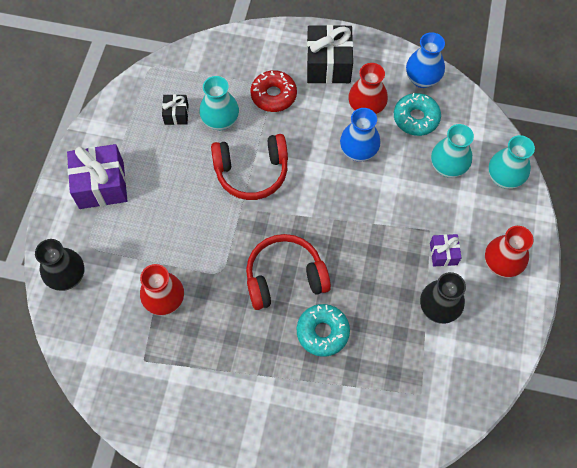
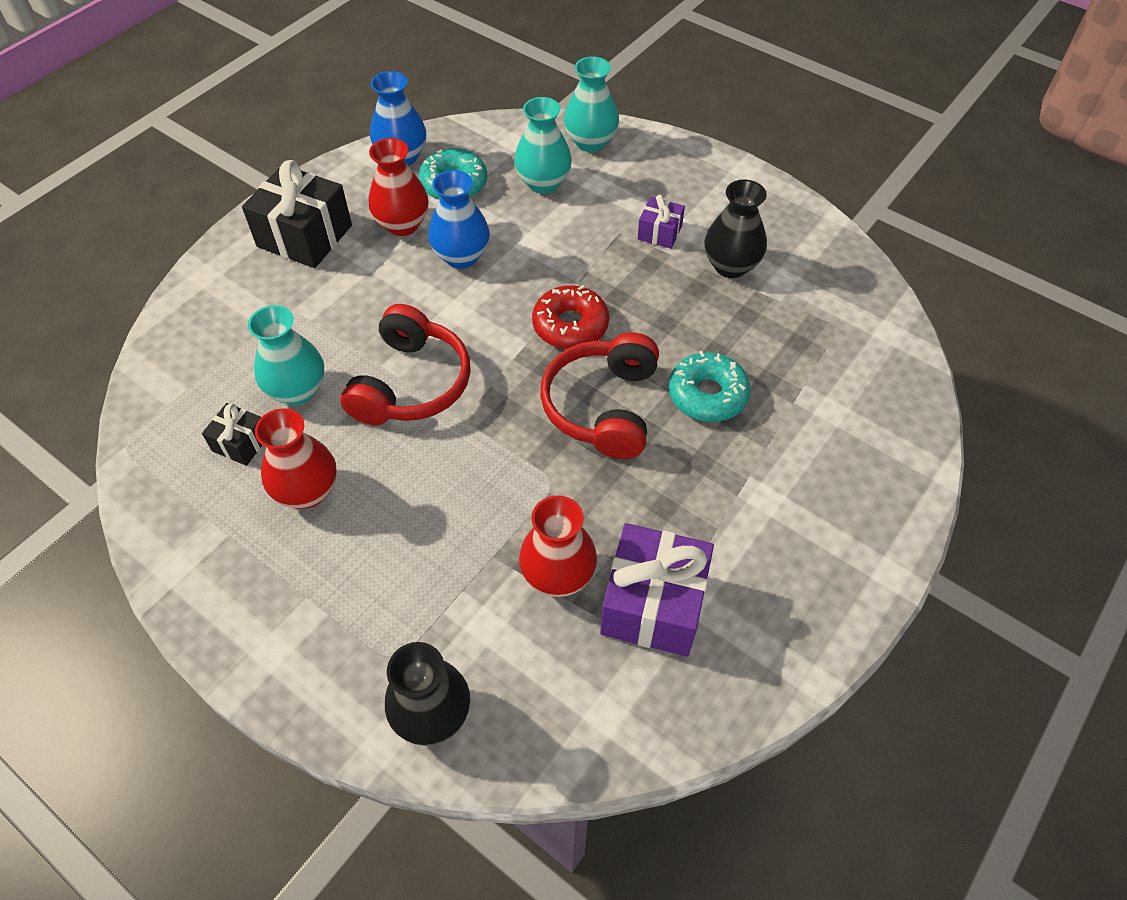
camera: 65 degrees left, 10 degrees down
purple gift [67,144,127,209] -> purple gift moved to [600,523,714,657]
red donut [251,70,297,112] -> red donut moved to [532,285,609,349]
red vase [485,226,534,278] -> red vase moved to [255,408,337,509]

